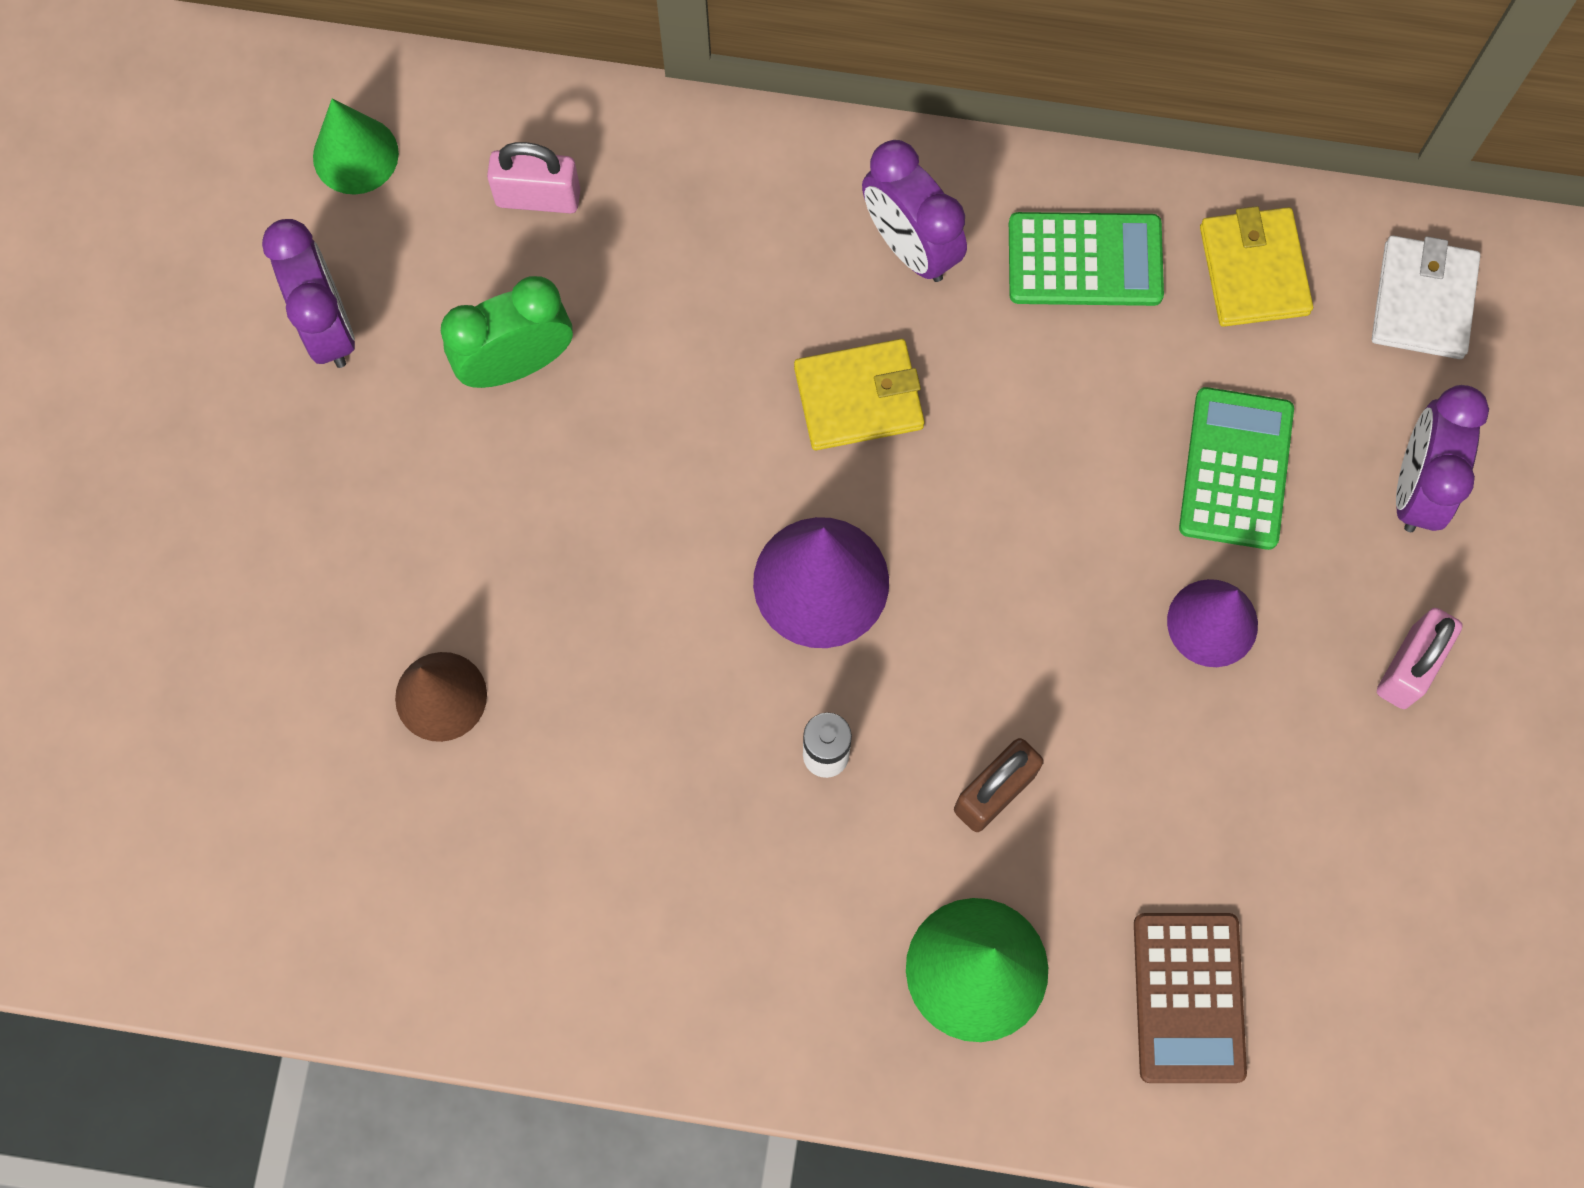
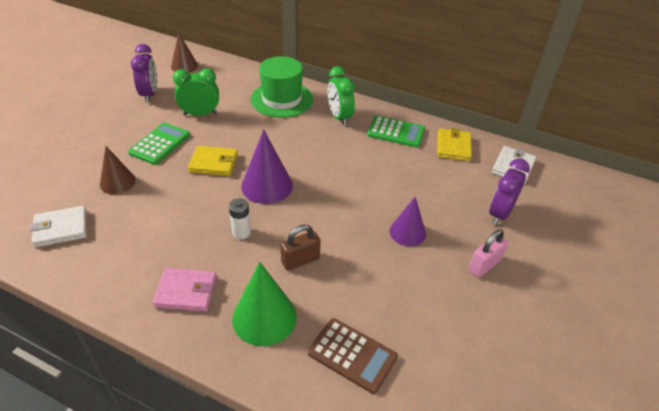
camera: 15 degrees right, 30 degrees down
green cone [313,99,399,195] -> brown cone [171,33,198,72]
pink padlock [487,142,580,214] -> none
yellow wallet [794,339,925,450] -> yellow wallet moved to [188,146,238,176]
purple clock [862,140,967,282] -> green clock [328,66,355,126]
brown calculator [1134,913,1247,1083] -> brown calculator turned 75 degrees counterclockwise [308,318,398,394]
green calculator [1179,387,1294,550] -> green calculator moved to [128,122,190,165]
none -> white wallet [30,206,87,248]
none -> pink wallet [153,268,217,312]
none -> green hat [251,56,313,118]

